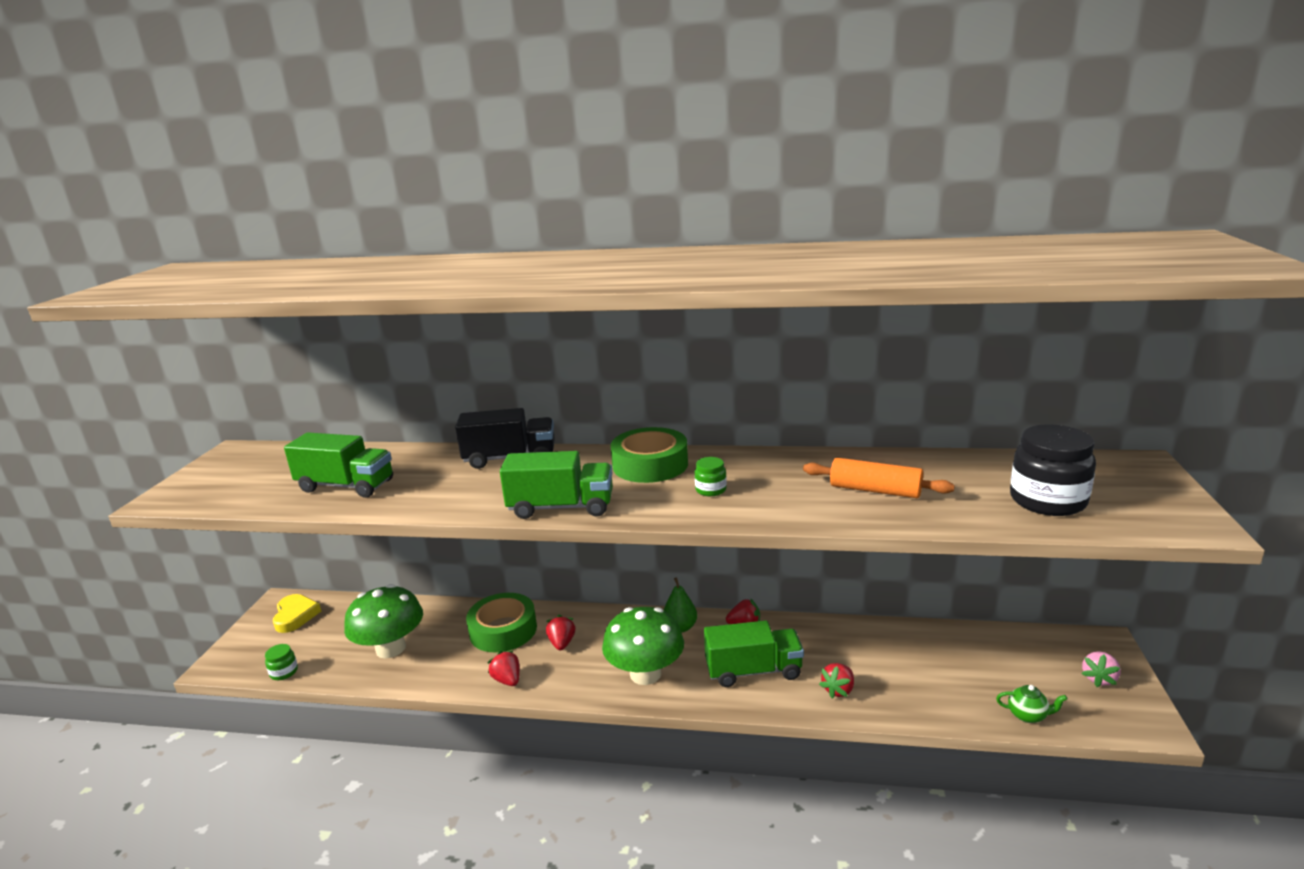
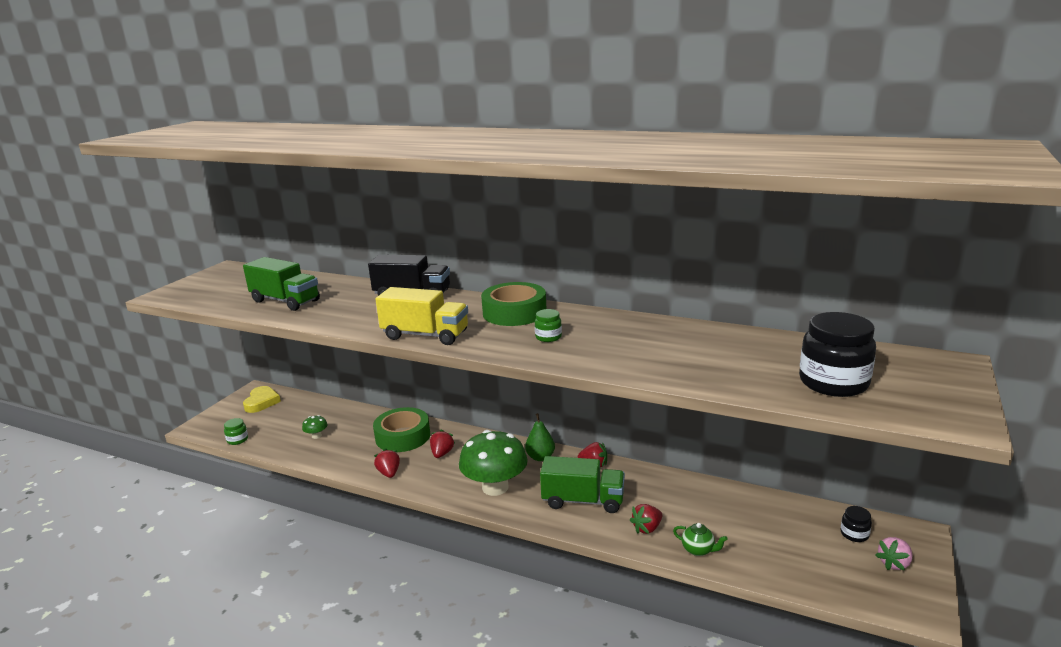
camera: 15 degrees right, 0 degrees up
green mushroom [344,584,423,658] -> green mushroom [302,415,328,439], size x0.42
green truck [500,451,613,519] -> yellow truck [375,287,468,345]
orange rolling pin [803,458,955,498] -> none
green teapot [996,685,1067,723] -> green teapot moved to [673,523,727,556]
none -> black jar [841,506,872,542]

